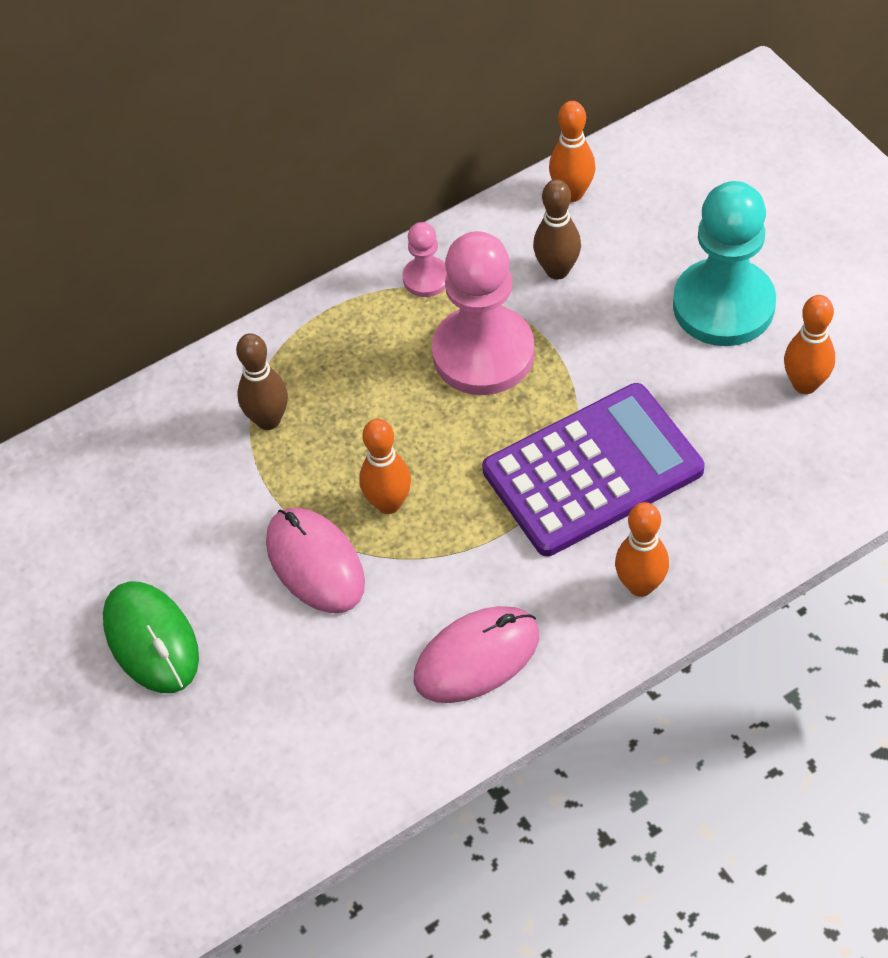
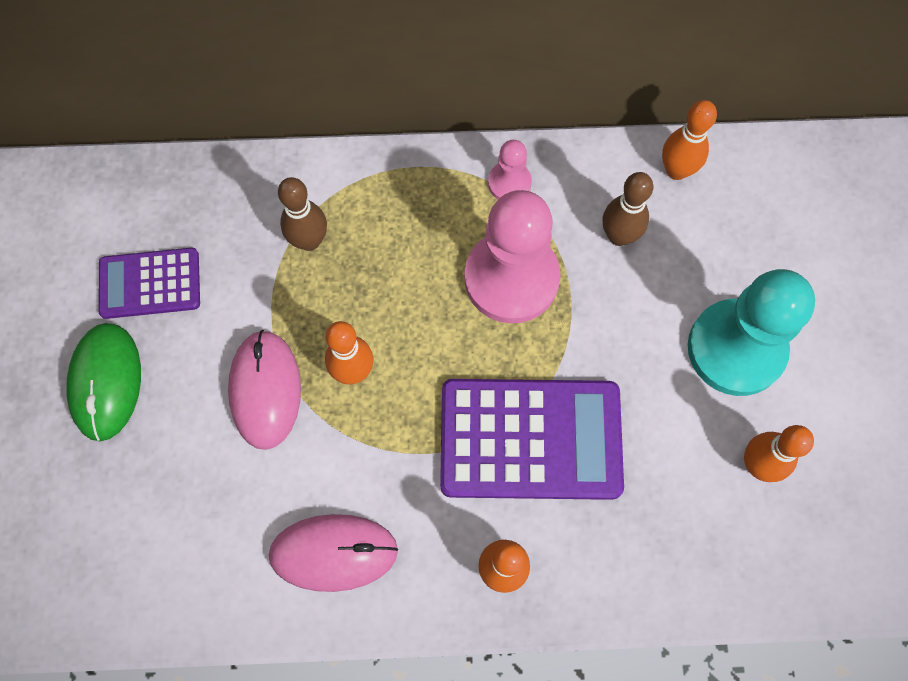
camera: 25 degrees right, 15 degrees up
none -> purple calculator [98,248,200,319]

